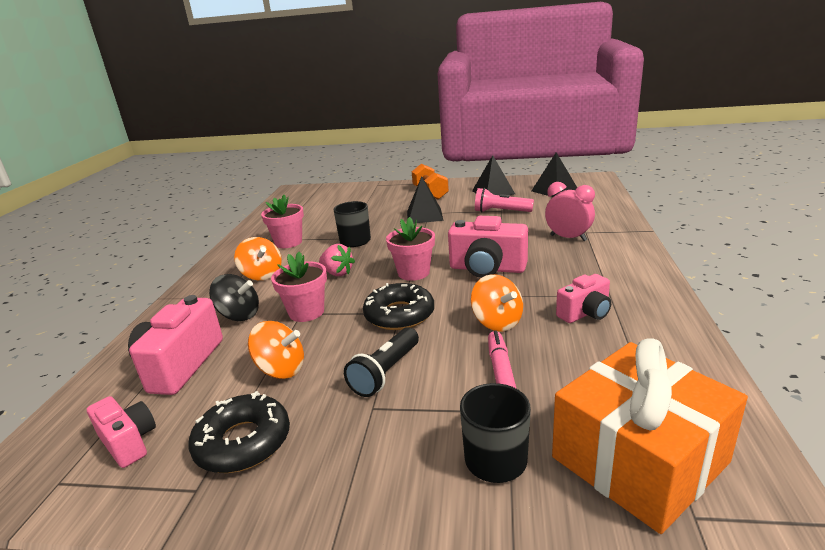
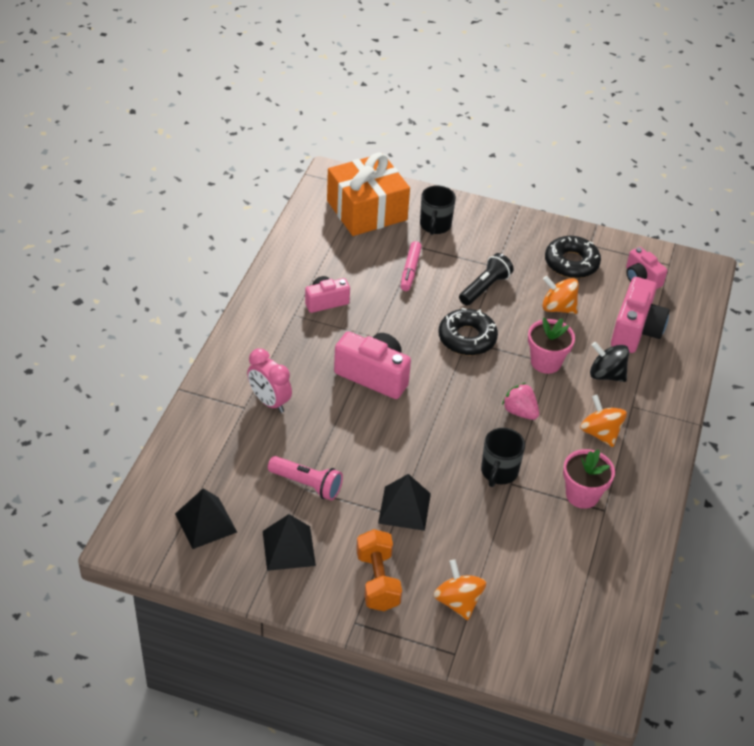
camera: 175 degrees left, 20 degrees up
pink flower pot [386,217,435,281] -> none
orange spinning top [471,274,523,332] -> orange spinning top moved to [433,559,486,620]

